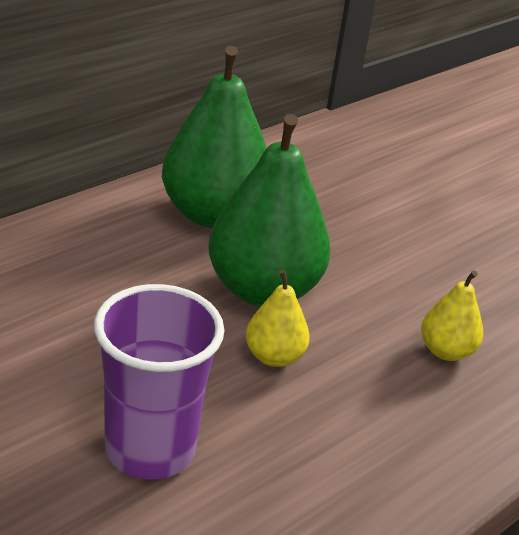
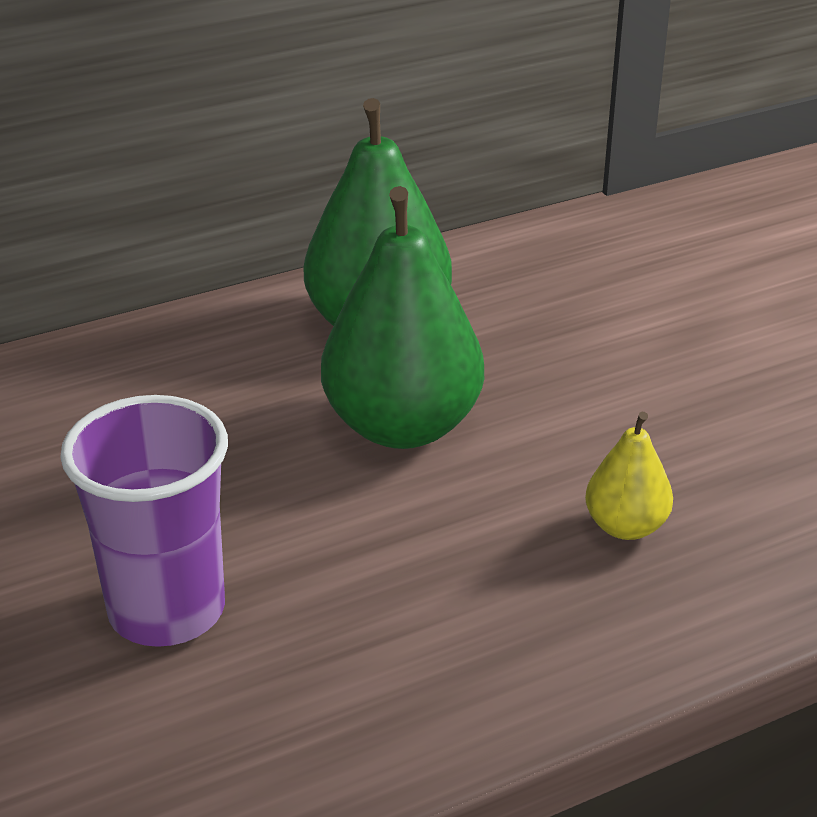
camera: 20 degrees right, 0 degrees up
yellow pear [246,269,309,367] -> none

